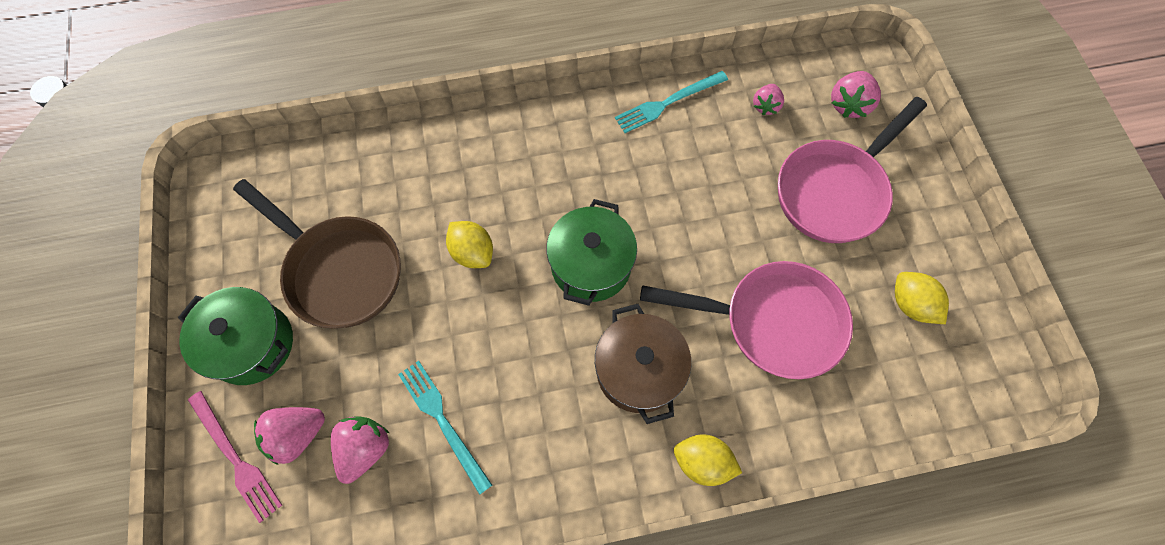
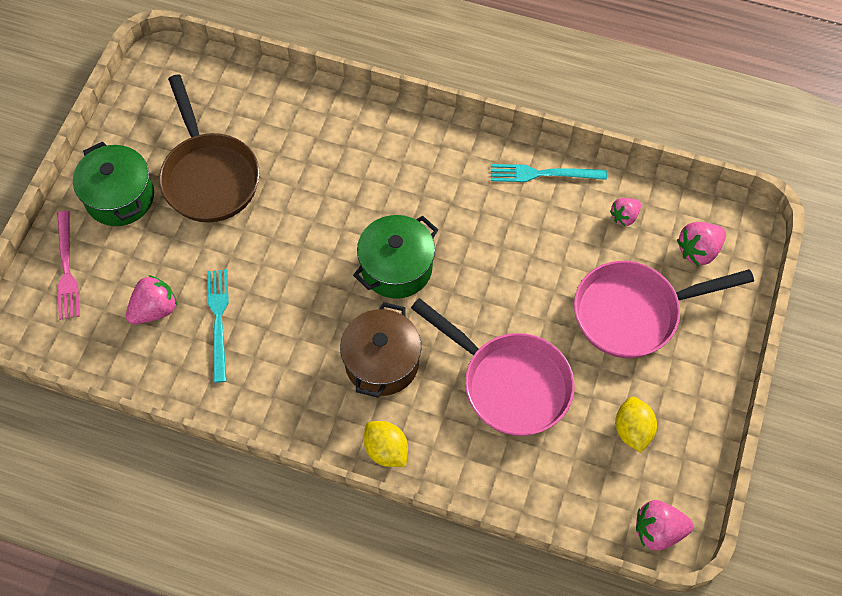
camera: 30 degrees right, 5 degrees down
pink strawberry [254,407,325,465] -> pink strawberry moved to [636,500,694,551]
yellow lemon [446,221,493,268] -> none

